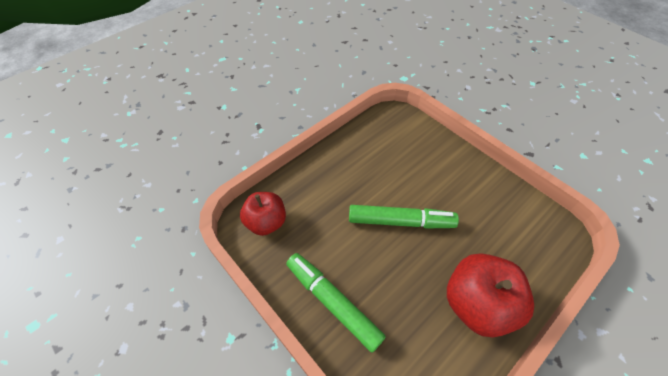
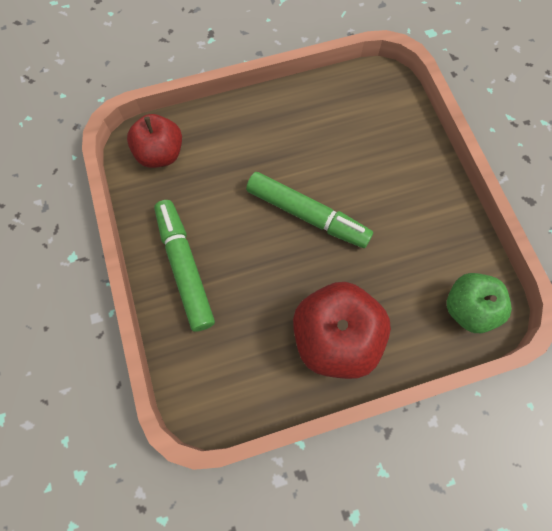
camera: 25 degrees right, 15 degrees up
none -> green apple [447,273,512,333]

